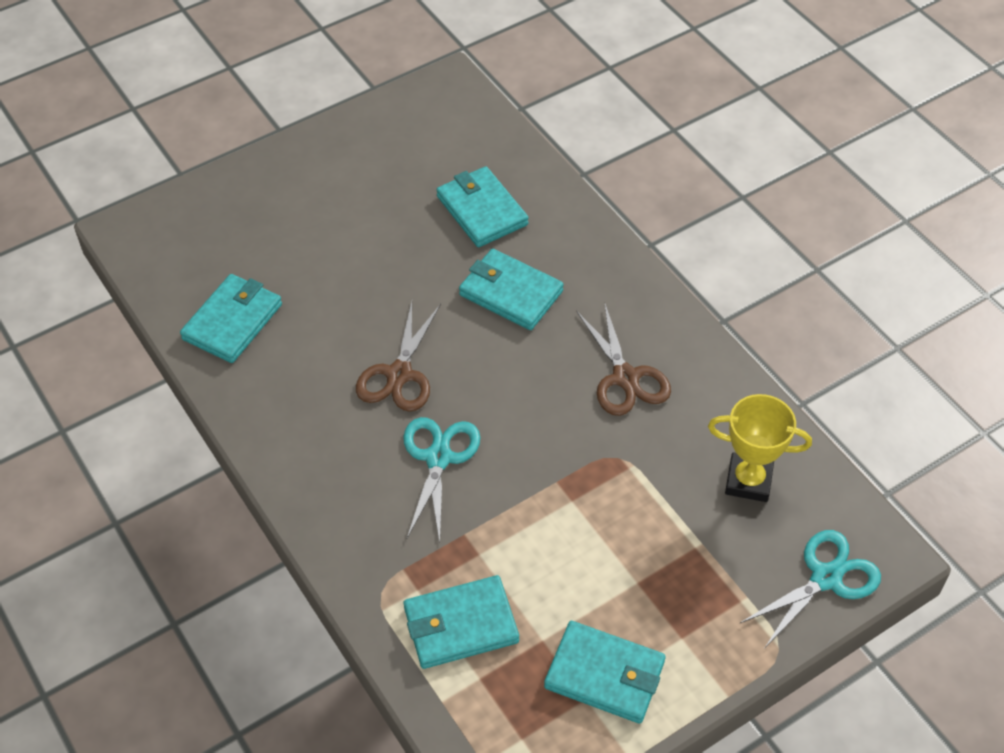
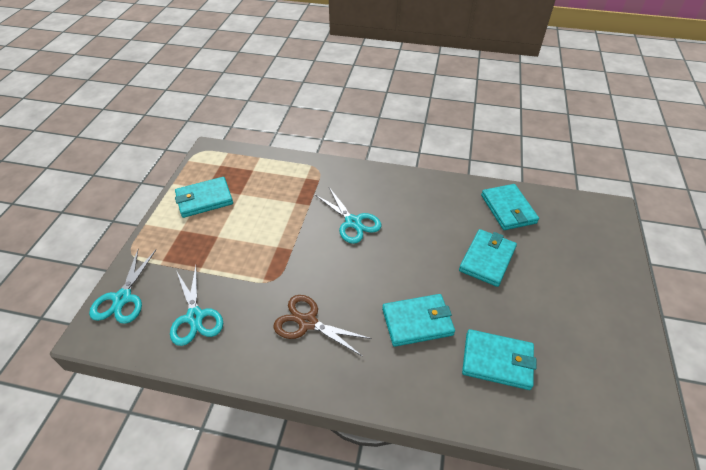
camera: 135 degrees right, 5 degrees down
brown scissors [356,302,441,412] -> none
turquoise wallet [404,575,519,669] -> turquoise wallet moved to [459,229,517,287]
yellow trophy [708,394,812,502] -> turquoise scissors [170,266,223,346]

